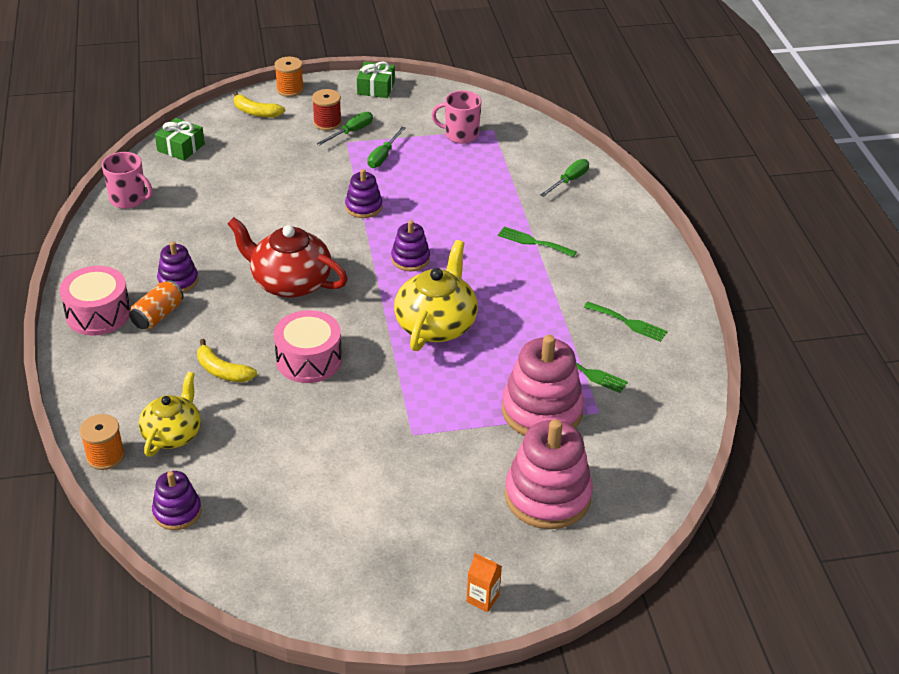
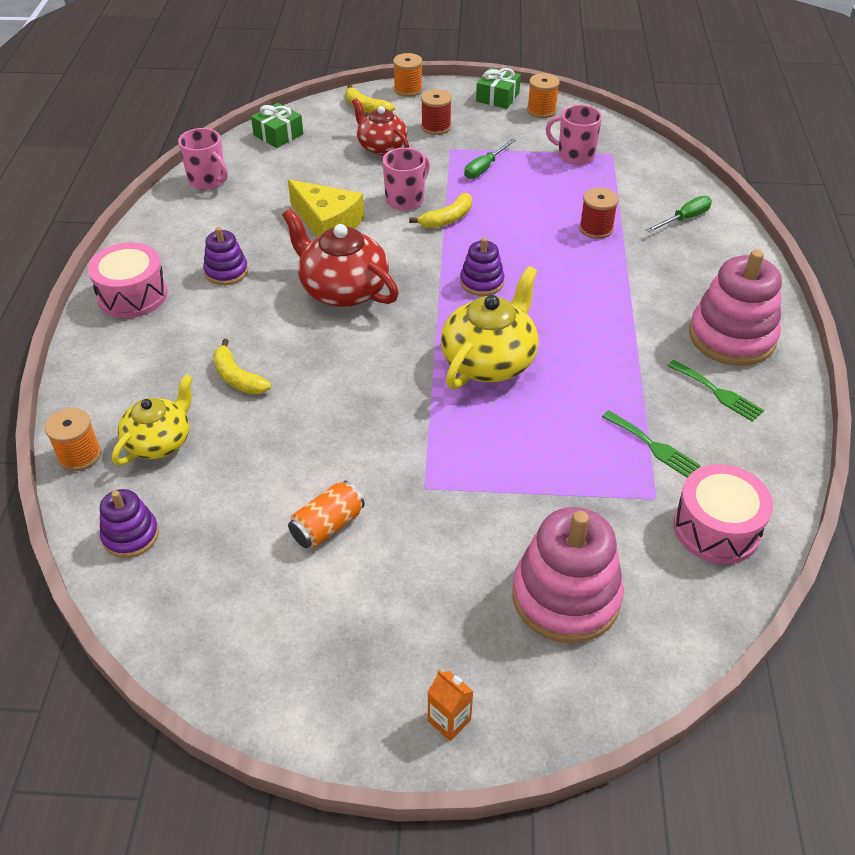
camera: 15 degrees right, 5 degrees up
orange can [129,280,184,330] -> orange can moved to [288,481,365,548]
pink drum [274,310,342,383] -> pink drum moved to [673,464,773,564]
green screwdriver [317,112,373,145] -> none
purple stacking toy [345,169,383,218] -> yellow banana [409,193,472,228]
green fork [498,226,577,257] -> none
pink stacking toy [502,335,584,436] -> pink stacking toy moved to [689,250,782,366]
none -> yellow cheese [288,180,364,237]
none -> red teapot [352,98,409,155]
none -> pink mug [383,148,430,211]
none -> orange spool [527,73,560,118]
none -> red spool [579,188,619,239]

